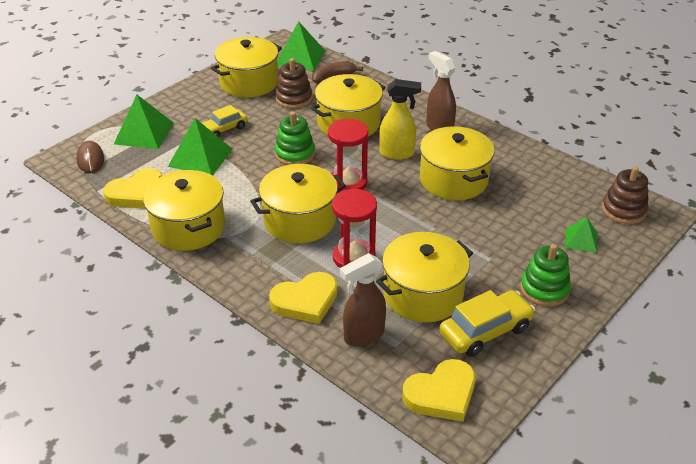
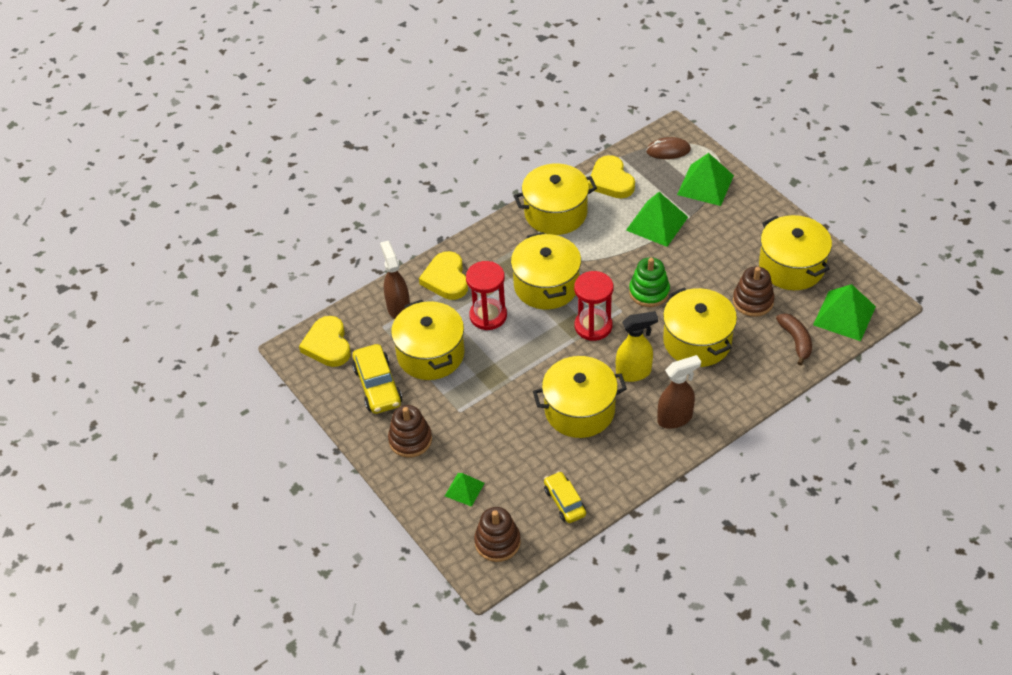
camera: 105 degrees right, 10 degrees up
yellow car [202,105,247,137] -> yellow car moved to [544,471,586,523]
yellow spray bottle [379,79,421,160] -> yellow spray bottle turned 120 degrees counterclockwise [616,311,658,382]
green stacking toy [520,244,571,307] -> brown stacking toy [388,405,432,458]

